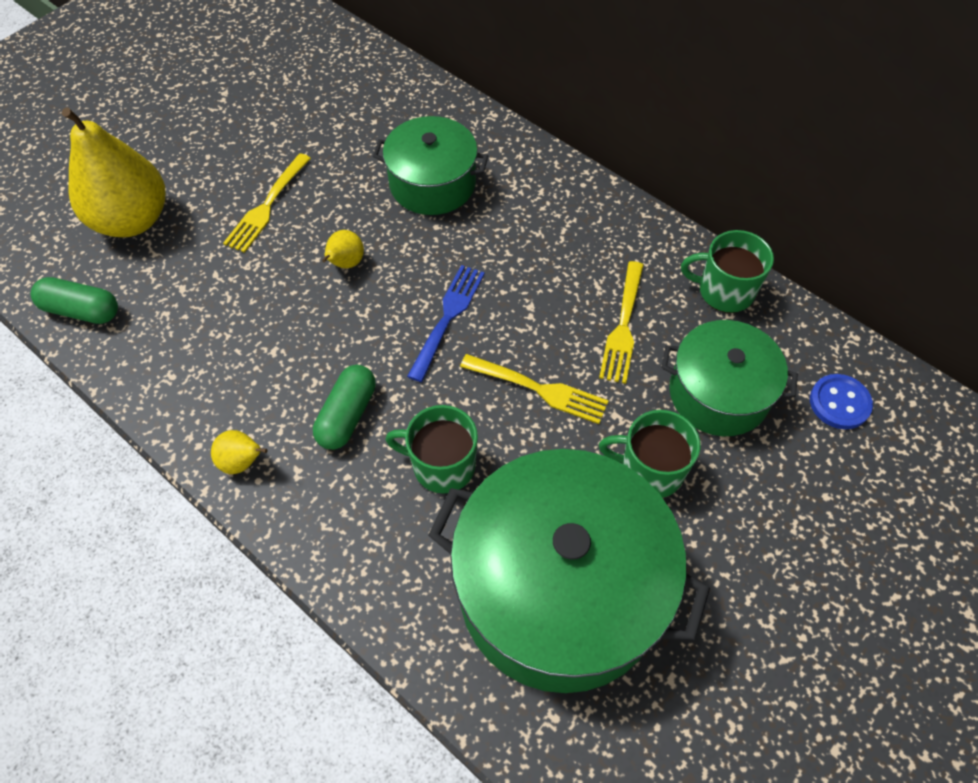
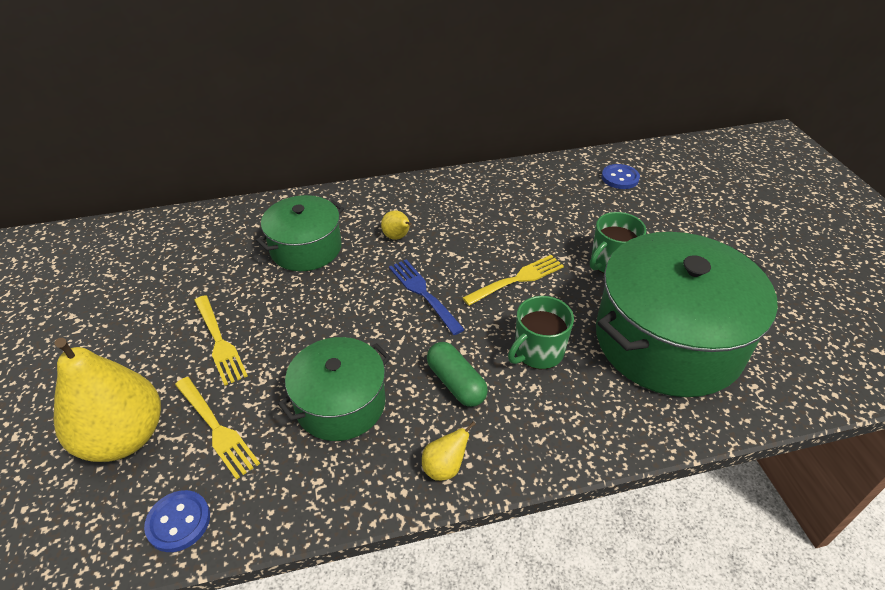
camera: 55 degrees left, 15 degrees down
green capsule [31,277,118,324] -> blue button [144,490,210,552]
yellow pear [322,230,364,269] -> yellow pear moved to [381,210,412,240]
yellow fork [599,261,644,384] -> yellow fork moved to [175,377,260,480]
green pot [661,320,798,436] -> green pot moved to [278,337,391,441]
green mug [681,230,774,313] -> none

